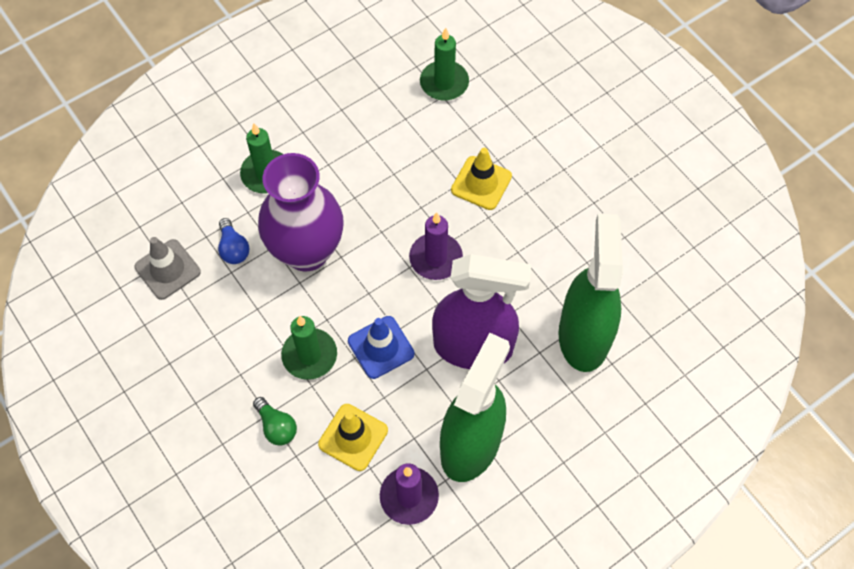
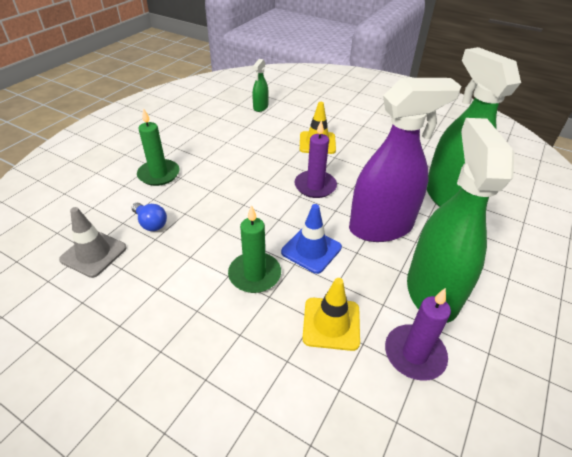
camera: 25 degrees left, 20 degrees down
green light bulb [253,397,297,446] -> none
purple vase [258,153,344,271] -> none
green candle [420,28,469,101] -> green spray bottle [252,59,269,112]

